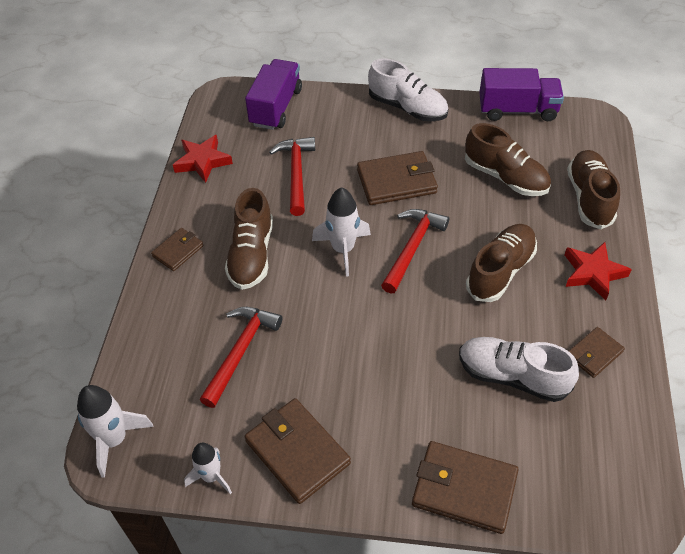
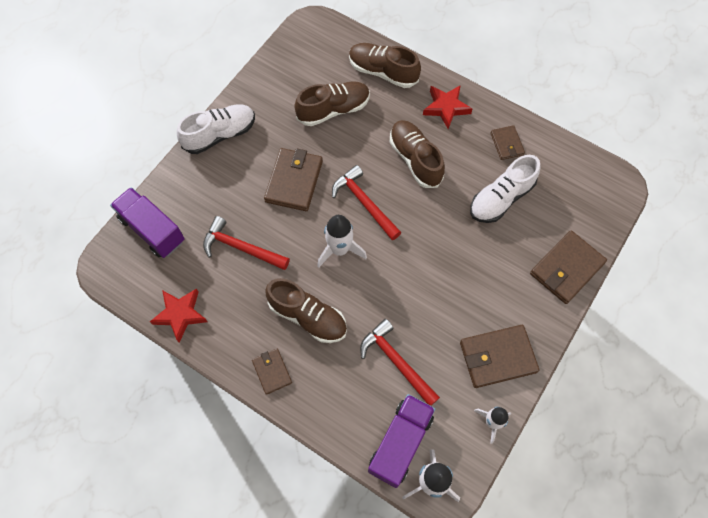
camera: 65 degrees left, 15 degrees up
purple truck [479,68,564,121] -> purple truck moved to [368,394,435,488]

